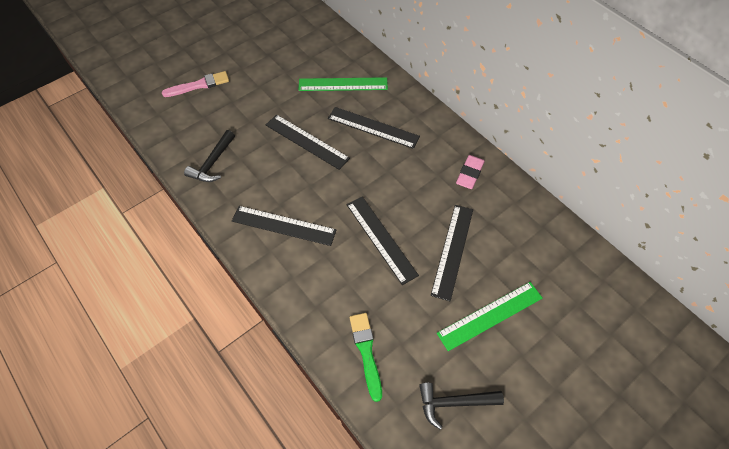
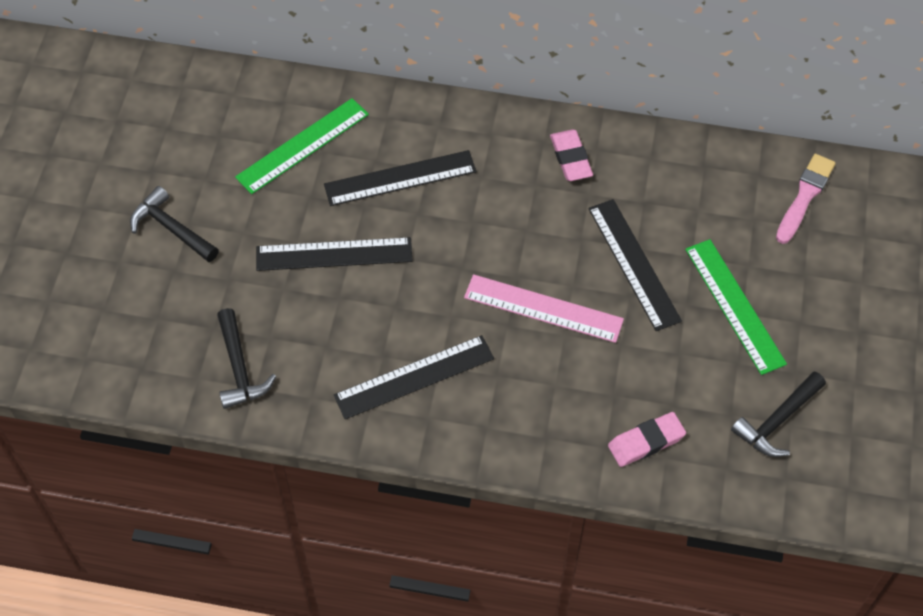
camera: 40 degrees left, 0 degrees up
pink brush [162,71,229,97] -> pink brush moved to [776,154,836,244]
black ruler [347,197,419,285] -> pink ruler [464,274,624,343]
green brush [350,313,382,402] -> pink eraser [608,412,686,467]
green ruler [437,282,543,351] -> green ruler turned 45 degrees counterclockwise [685,239,787,375]
none -> black hammer [130,186,219,262]

